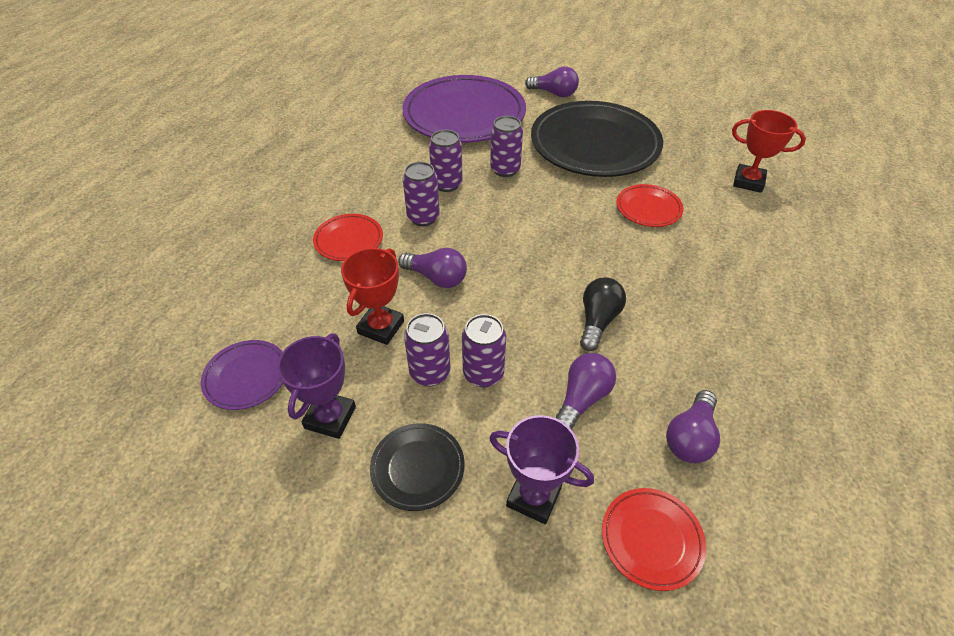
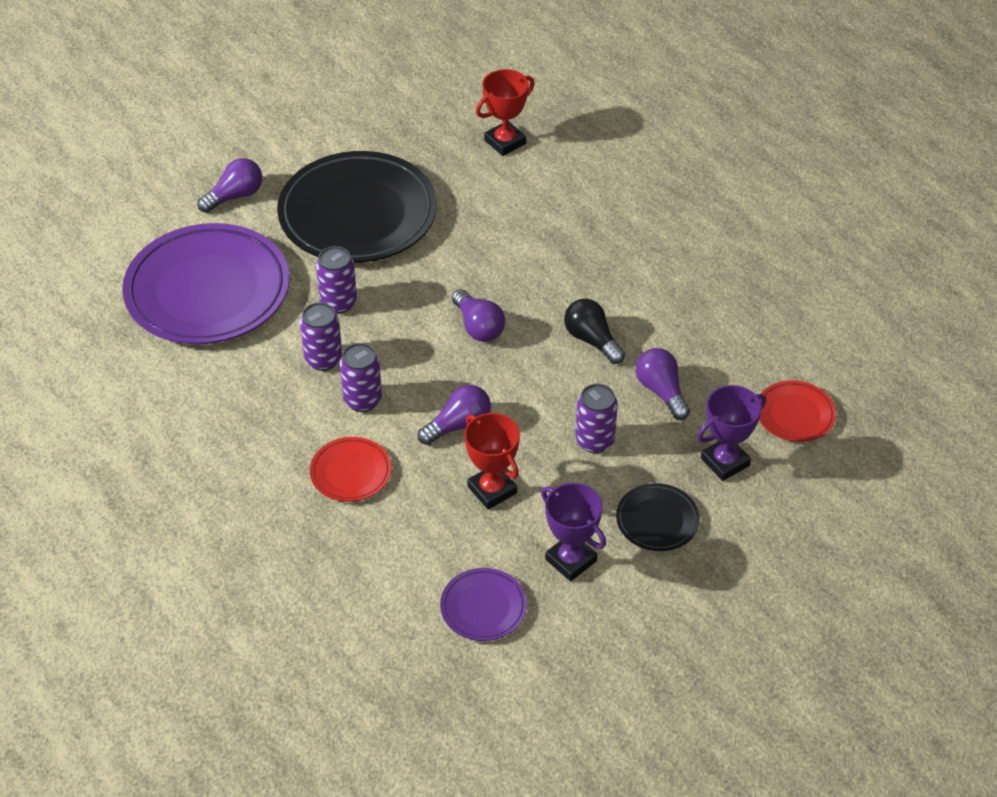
camera: 60 degrees left, 0 degrees up
purple can [404,313,450,386] -> none
red plate [617,184,683,227] -> none
purple light bulb [666,390,720,463] -> purple light bulb moved to [452,289,505,342]

